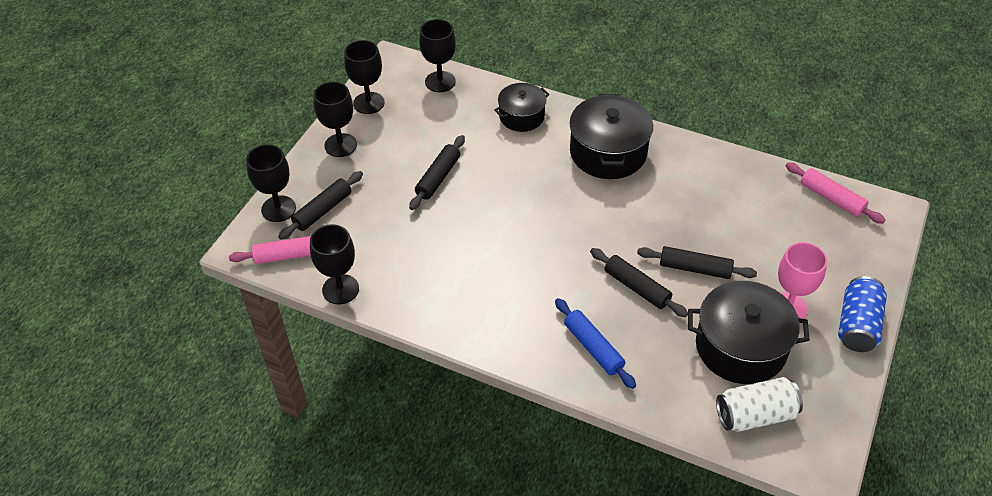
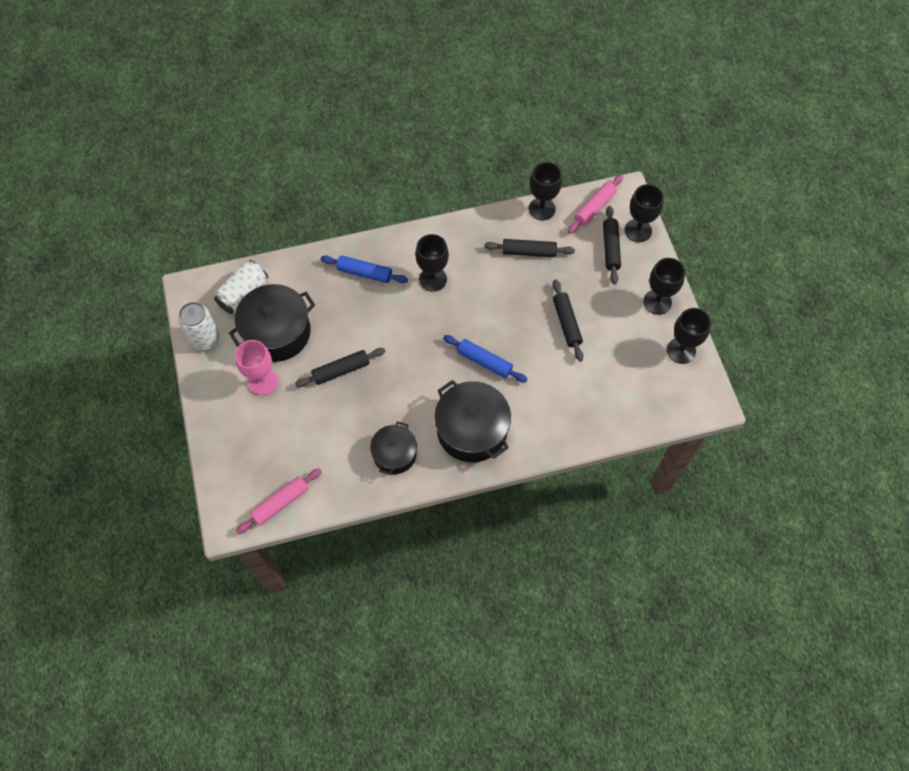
camera: 140 degrees right, 15 degrees up
black goblet [419,19,456,92] -> black goblet moved to [415,234,449,292]
black pot [494,83,550,132] -> black pot moved to [370,421,417,475]
black rolling pin [590,248,688,317] -> black rolling pin moved to [484,239,575,257]
pink rolling pin [786,162,885,224] -> pink rolling pin turned 45 degrees counterclockwise [236,468,322,534]
blue can [838,276,887,352] -> none
none -> white can [178,302,219,350]
none -> blue rolling pin [443,335,528,382]

